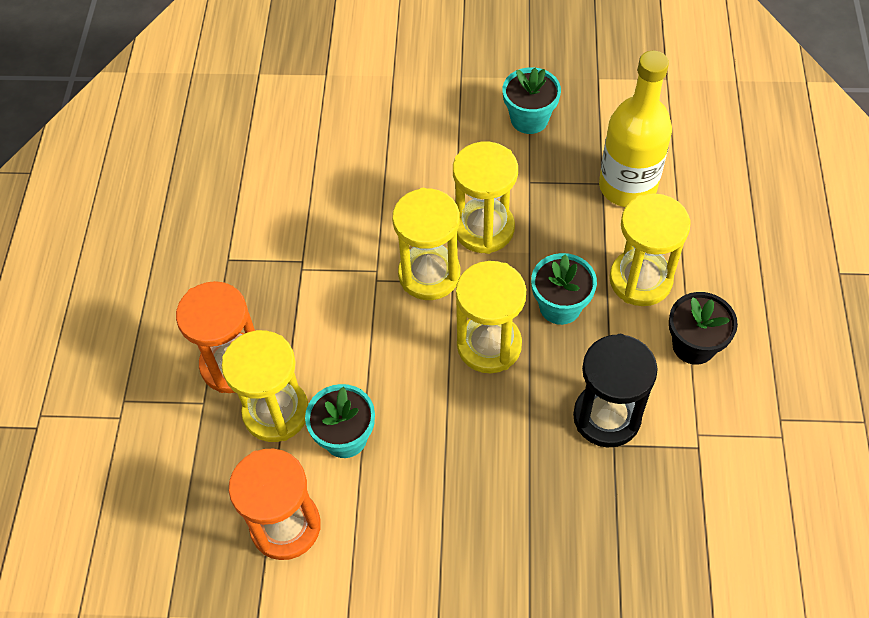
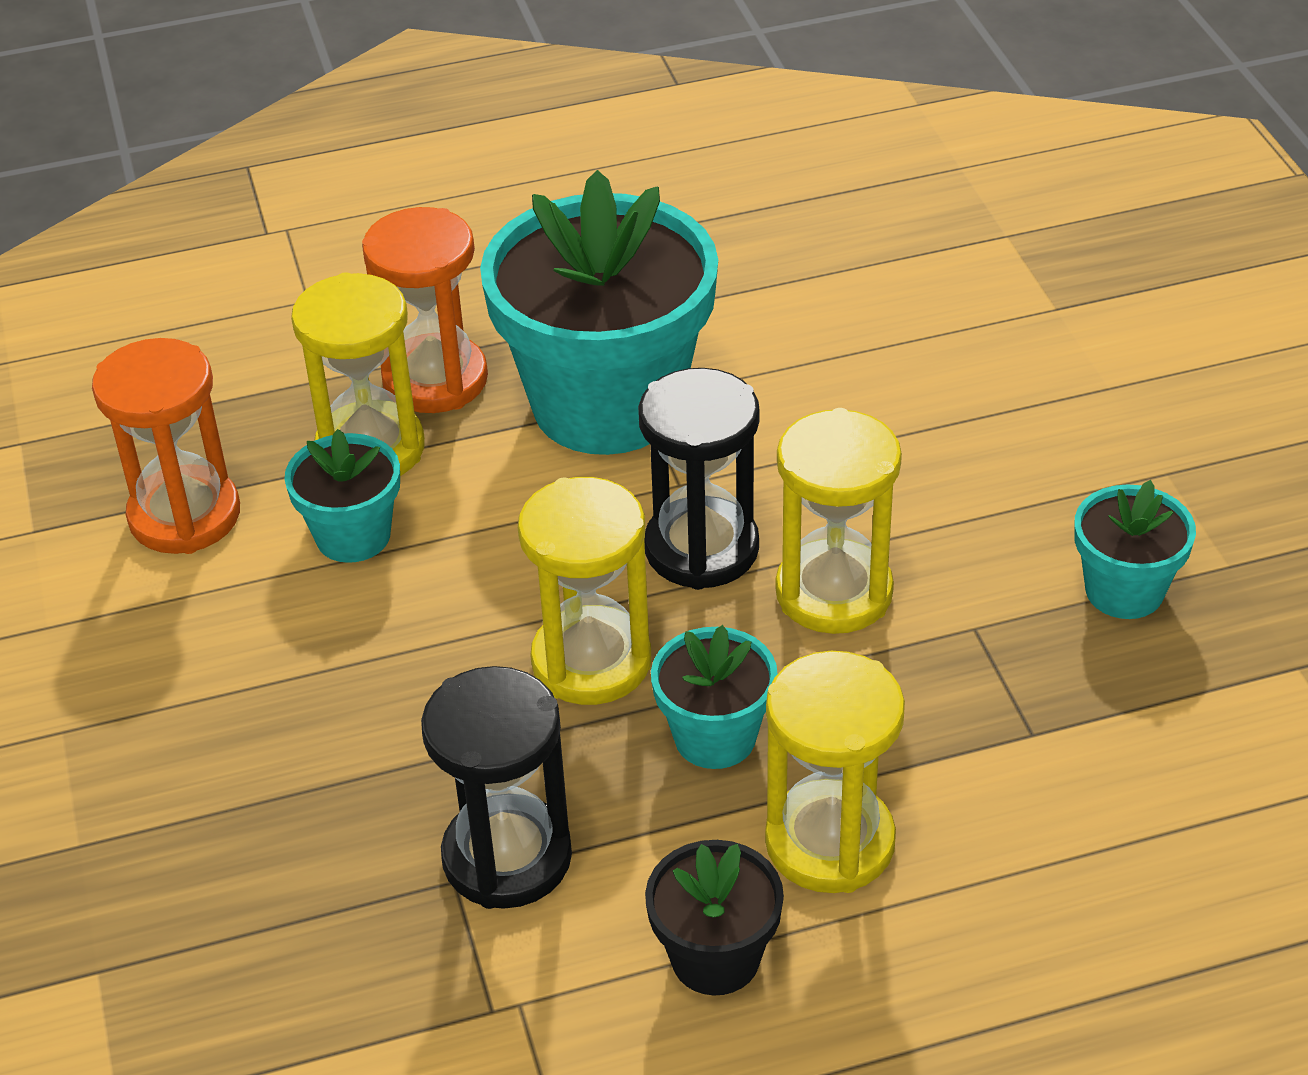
camera: 70 degrees right, 15 degrees down
yellow hourglass [392,188,460,300] -> black hourglass [638,368,760,590]
yellow bottle [599,51,672,207] -> none
none -> turquoise flower pot [480,170,718,455]

